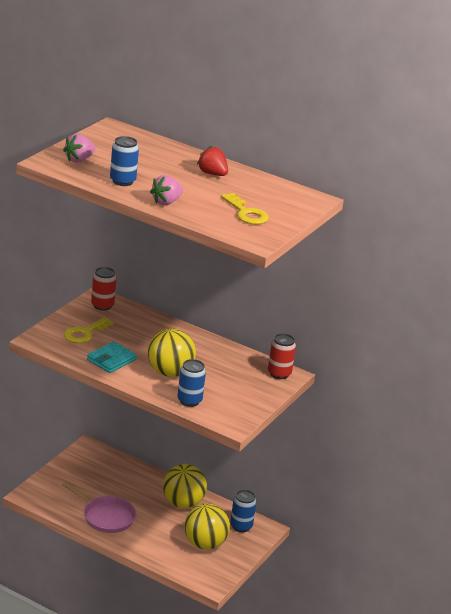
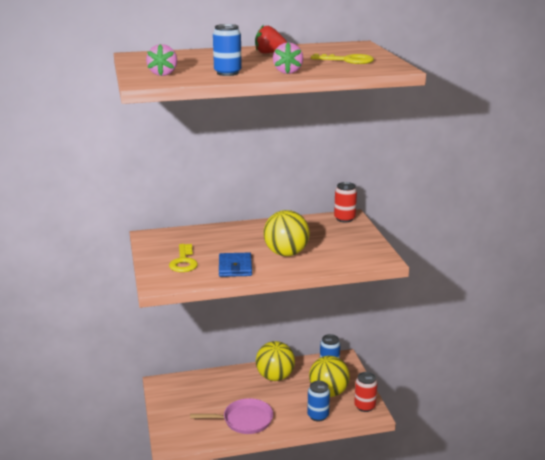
camera: 40 degrees left, 5 degrees down
turquoise wallet [87,341,137,373] -> blue wallet [219,253,252,277]
red can [91,267,117,311] -> red can moved to [354,372,377,412]
blue can [177,359,206,407] -> blue can moved to [307,381,330,422]

